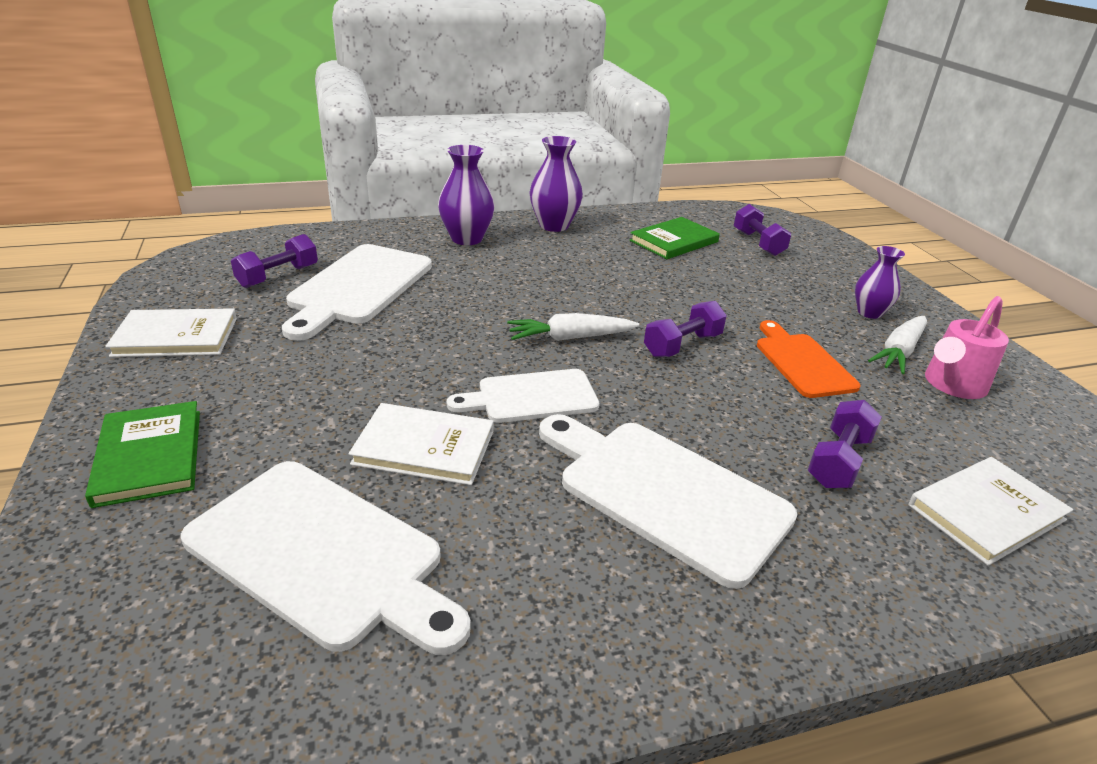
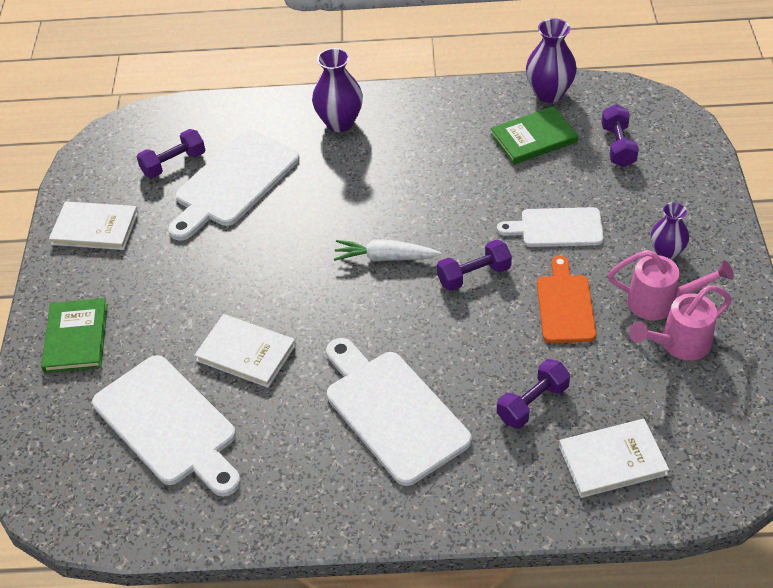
camera: 20 degrees right, 15 degrees up
white cutting board [447,369,600,423] -> white cutting board moved to [497,207,604,247]
purple vase [529,136,583,232] -> purple vase moved to [526,18,577,103]
white carrot [868,316,927,374] -> pink watering can [608,250,734,320]

